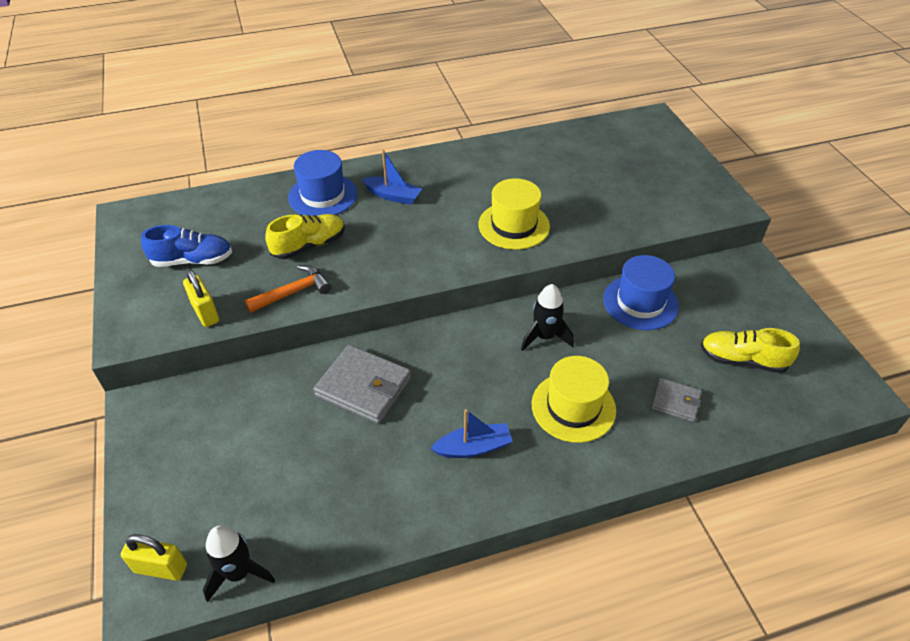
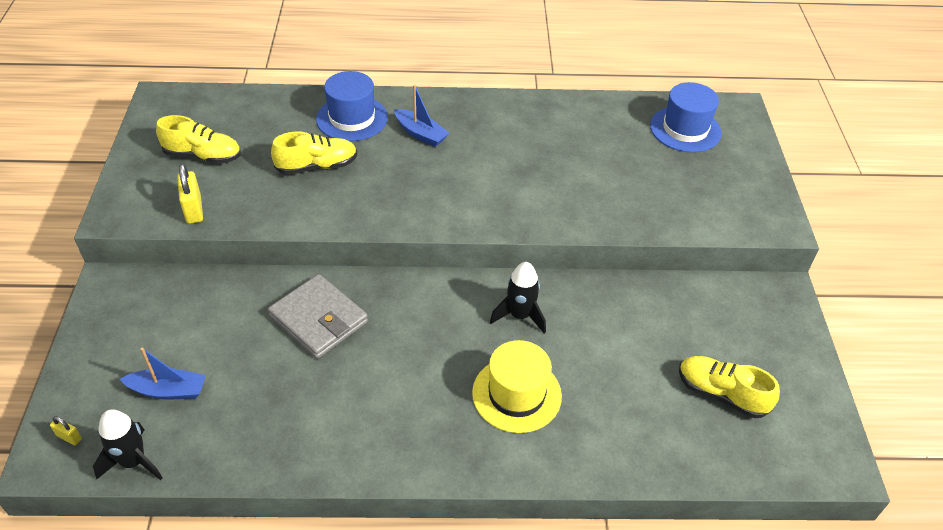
camera: 15 degrees right, 0 degrees up
yellow padlock [121,534,187,581] -> yellow padlock [50,416,82,445], size x0.54
blue shoe [141,225,232,267] -> yellow shoe [156,115,241,164]
orange hammer [244,265,331,313] -> none
blue boat [430,409,513,458] -> blue boat moved to [120,347,206,399]
yellow hat [478,178,550,250] -> none
blue hat [603,255,679,330] -> blue hat moved to [650,82,722,152]
grey wallet [651,378,702,422] -> none

